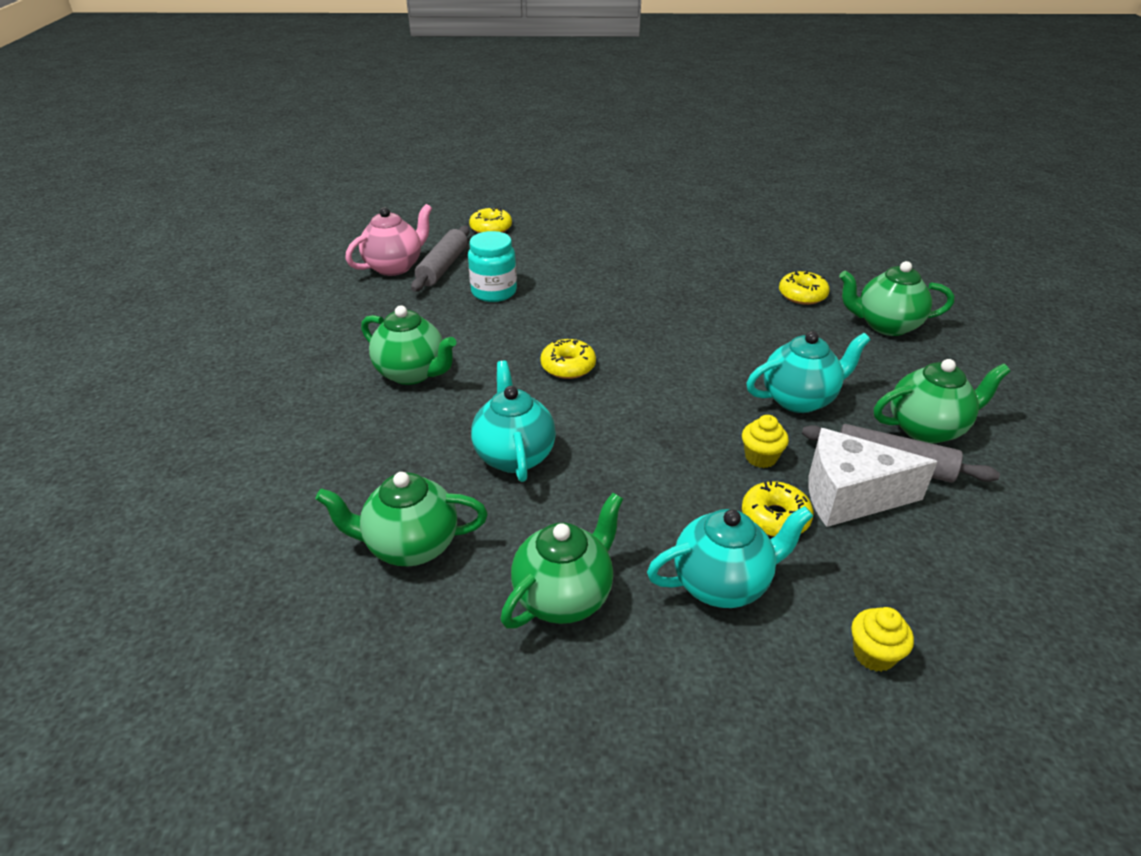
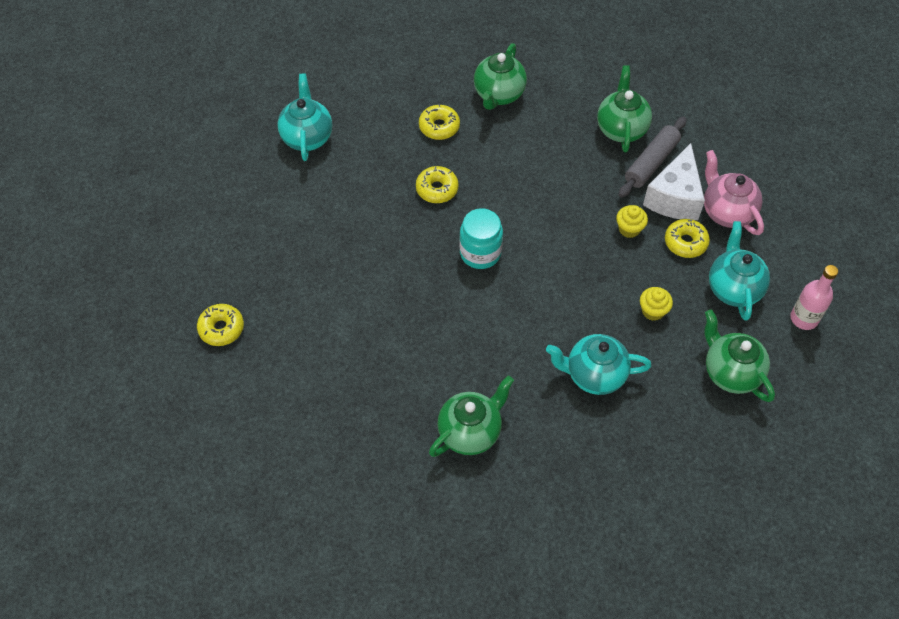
camera: 75 degrees left, 20 degrees up
green teapot [315,472,488,566] -> none
pink teapot [345,204,432,276] -> pink teapot moved to [704,150,764,235]
grey rolling pin [411,226,470,292] -> none
turquoise jar [468,231,517,302] -> turquoise jar moved to [459,208,503,269]
yellow donut [540,339,596,379] -> yellow donut moved to [416,166,459,203]
turquoise teapot [746,331,871,413] -> turquoise teapot moved to [277,74,332,161]
yellow cupcake [851,607,914,672] -> yellow cupcake moved to [640,287,673,321]
none -> pink bottle [790,265,838,330]

